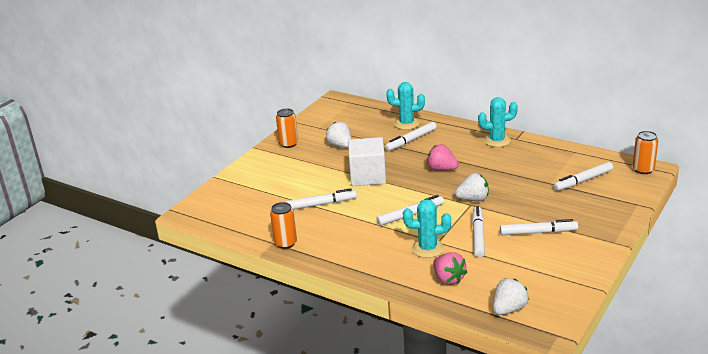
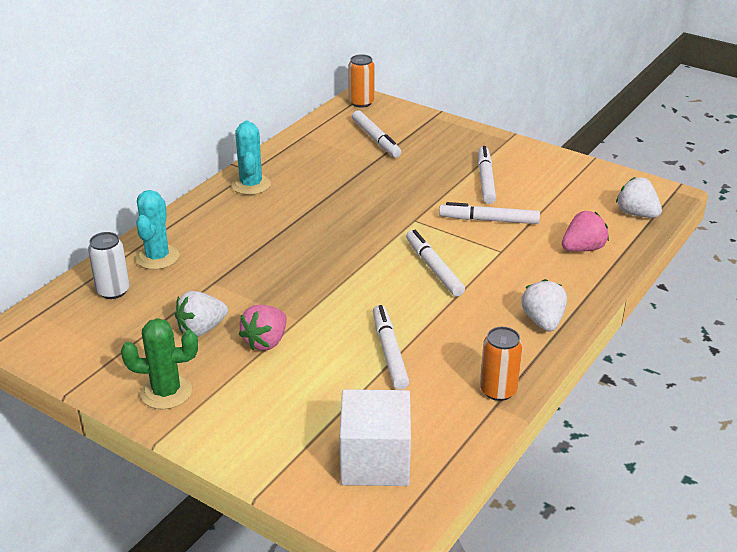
camera: 90 degrees left, 5 degrees up
orange can [276,108,298,148] -> green cactus [121,318,198,409]
white cube [348,137,386,186] -> white cube moved to [339,389,411,486]
white marker [385,122,437,151] -> none
turquoise cactus [403,199,451,258] -> none
pink strawberry [427,144,459,171] -> pink strawberry moved to [239,304,287,351]
white strawberry [455,173,489,201] -> white strawberry moved to [521,279,567,332]
none -> white can [88,232,130,299]

